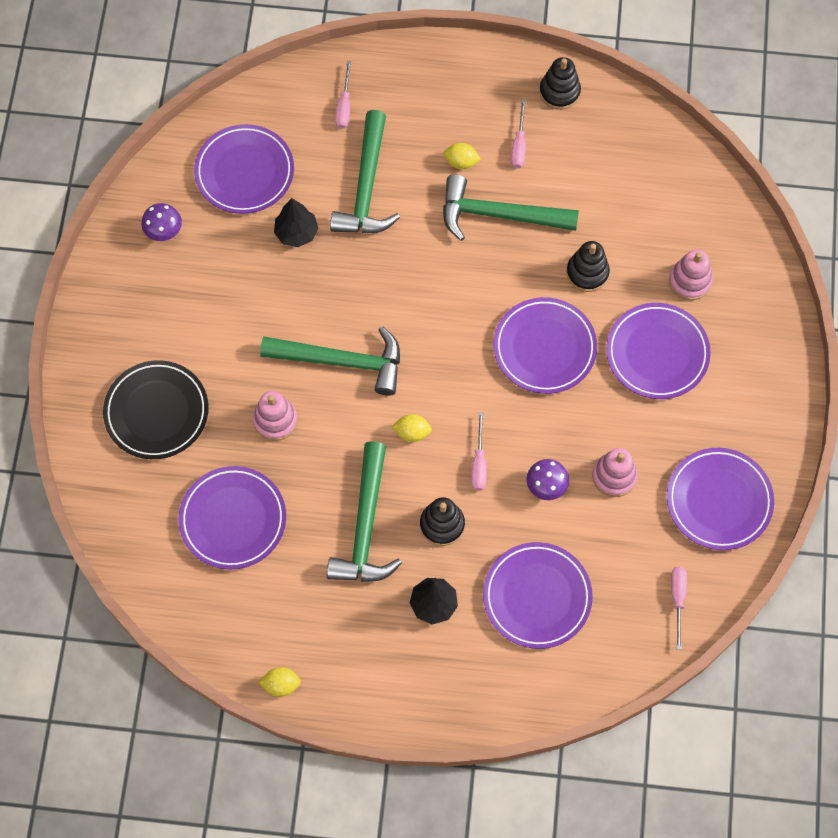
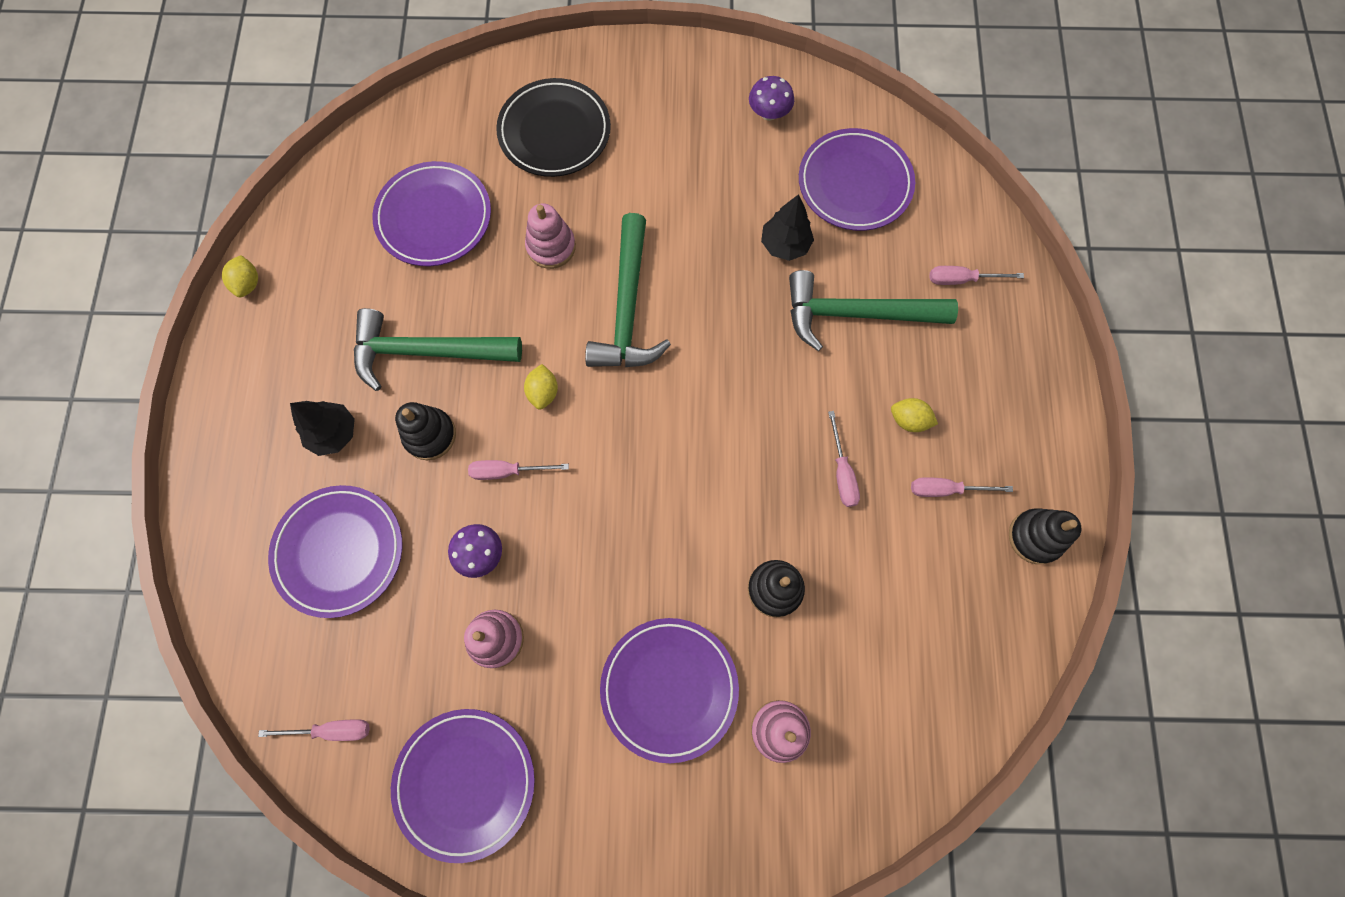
camera: 85 degrees right, 5 degrees up
yellow lemon [443,143,481,169] -> yellow lemon turned 75 degrees counterclockwise [891,398,938,432]
green hammer [443,174,579,241] -> pink screwdriver [828,411,860,507]
purple plate [494,297,597,394] -> none

